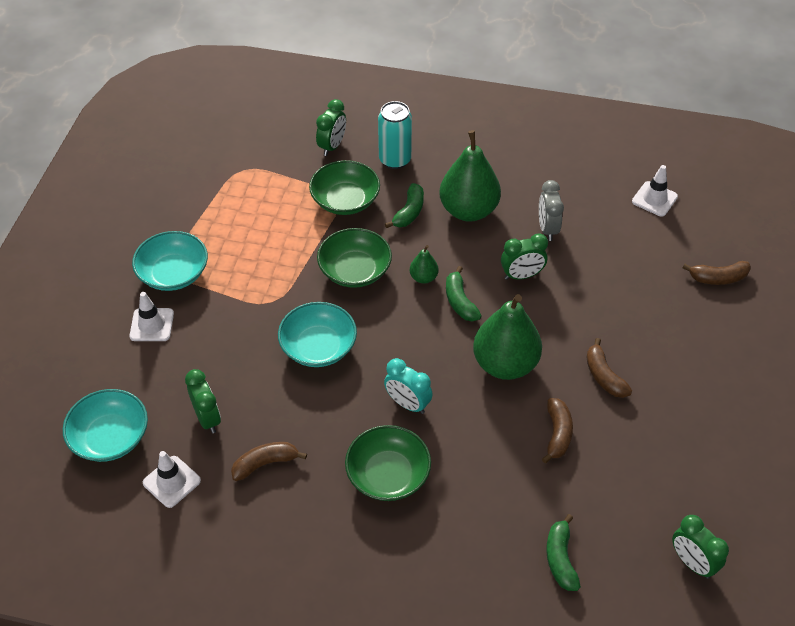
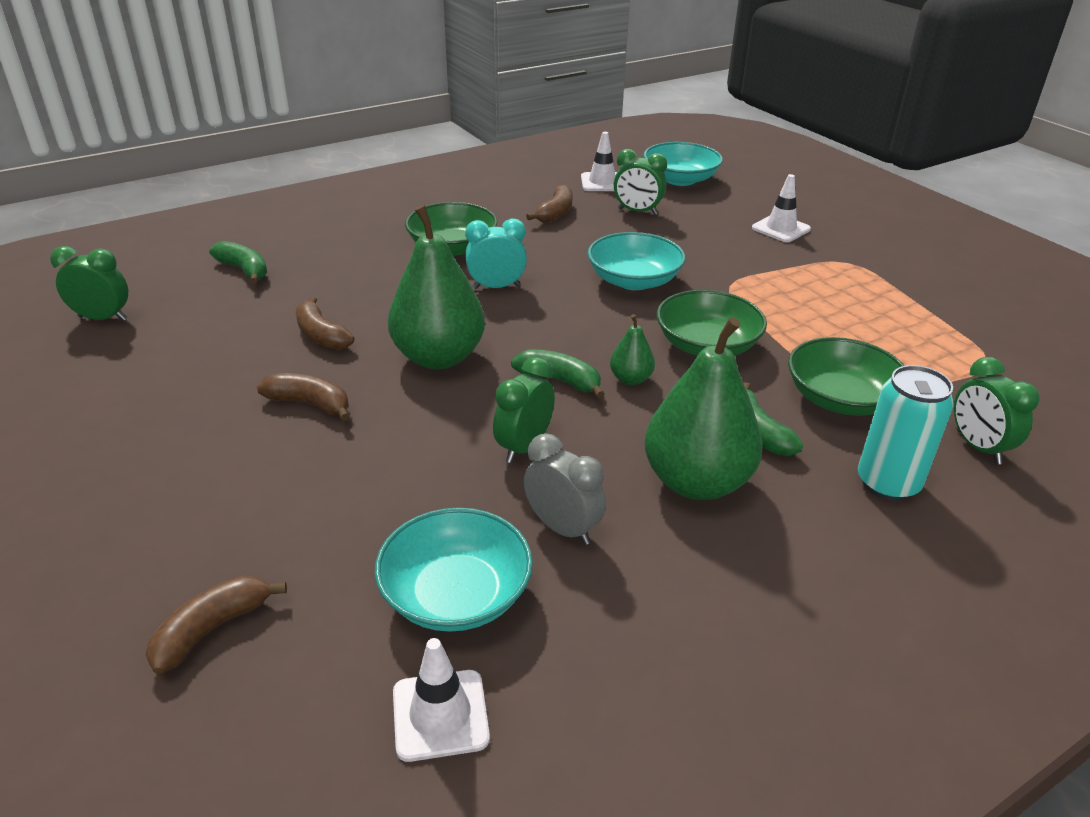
camera: 135 degrees right, 15 degrees down
turquoise bowl [132,231,208,291] -> turquoise bowl moved to [375,508,533,632]

